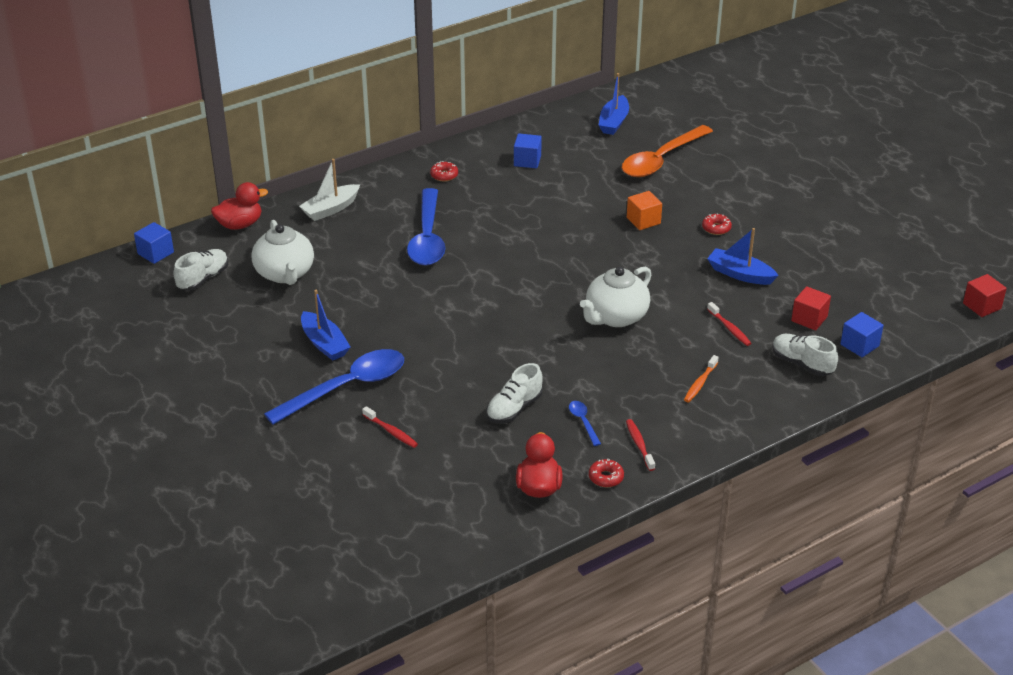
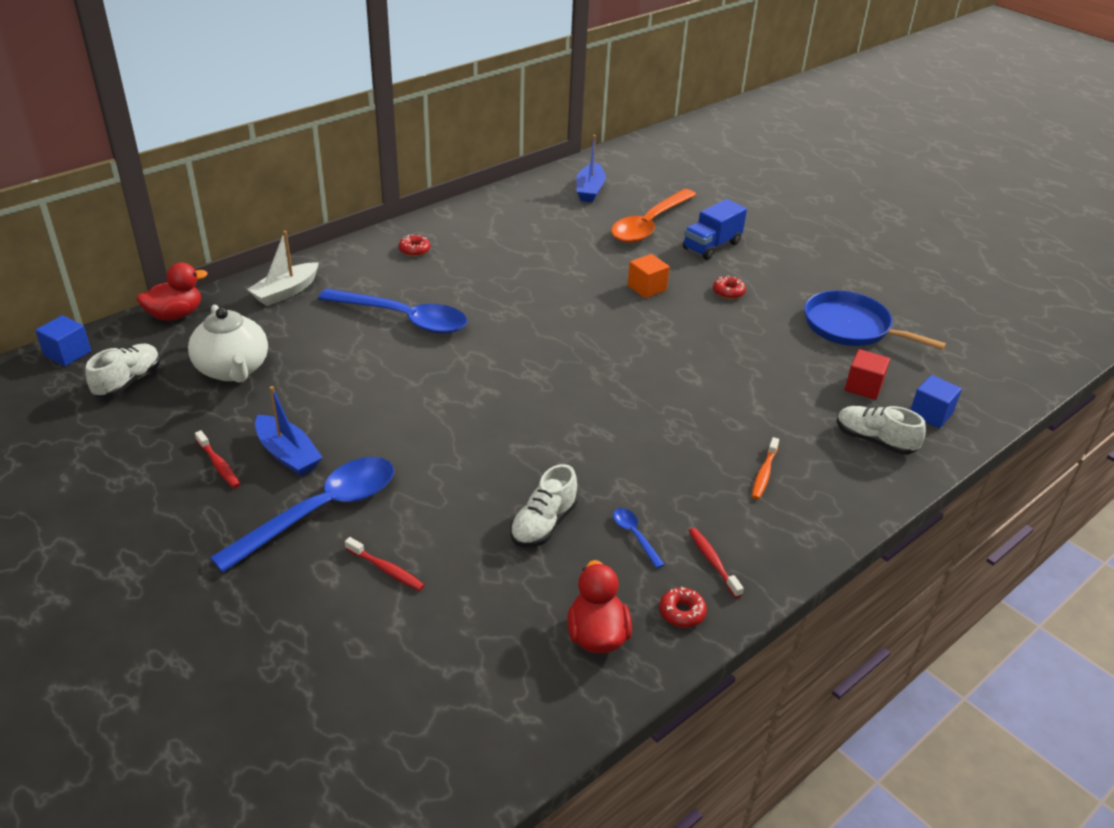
camera: 10 degrees left, 0 degrees up
blue spoon [407,188,445,266] -> blue spoon turned 60 degrees counterclockwise [318,289,467,334]
blue cube [514,134,542,168] -> none
white teapot [580,267,651,327] -> none
blue boat [707,228,779,285] -> none
red toothbrush [707,302,751,346] -> red toothbrush moved to [195,430,240,488]
red cube [963,274,1007,317] -> none
none -> blue truck [683,199,747,260]
none -> blue pan [804,290,946,350]

